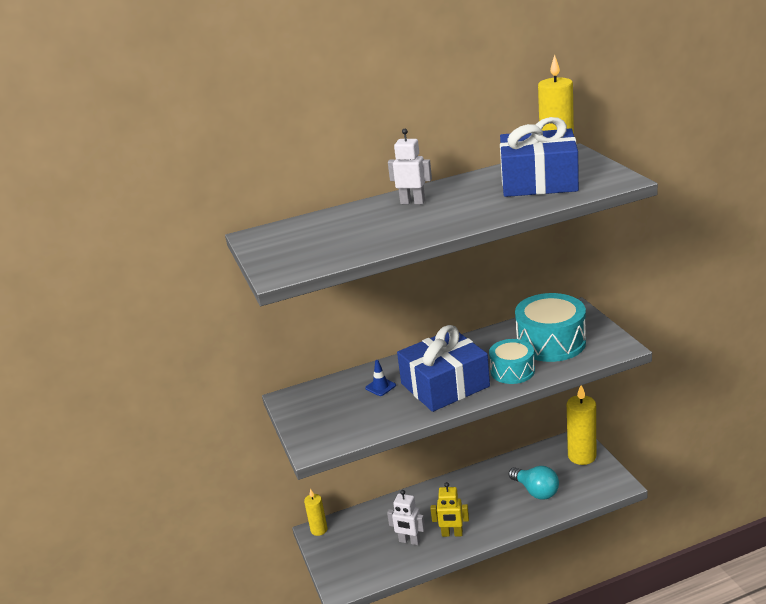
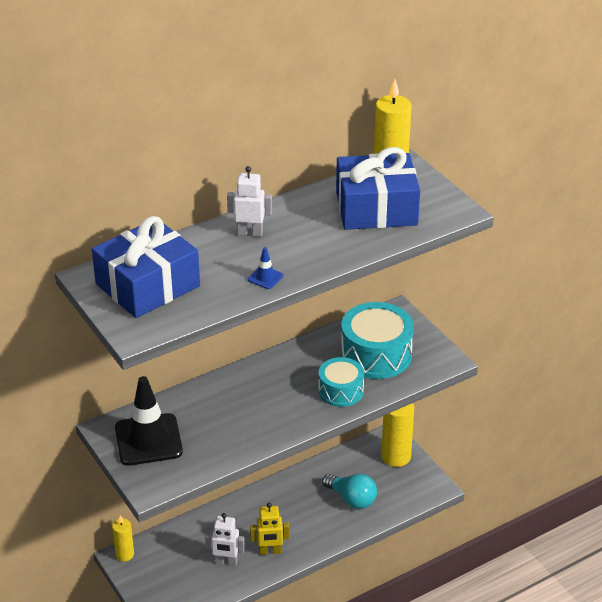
camera: 15 degrees left, 10 degrees up
blue traffic cone [365,360,396,396] -> blue traffic cone moved to [248,247,283,289]
blue gift [397,325,490,412] -> blue gift moved to [92,216,200,318]
none -> black traffic cone [115,376,183,466]

